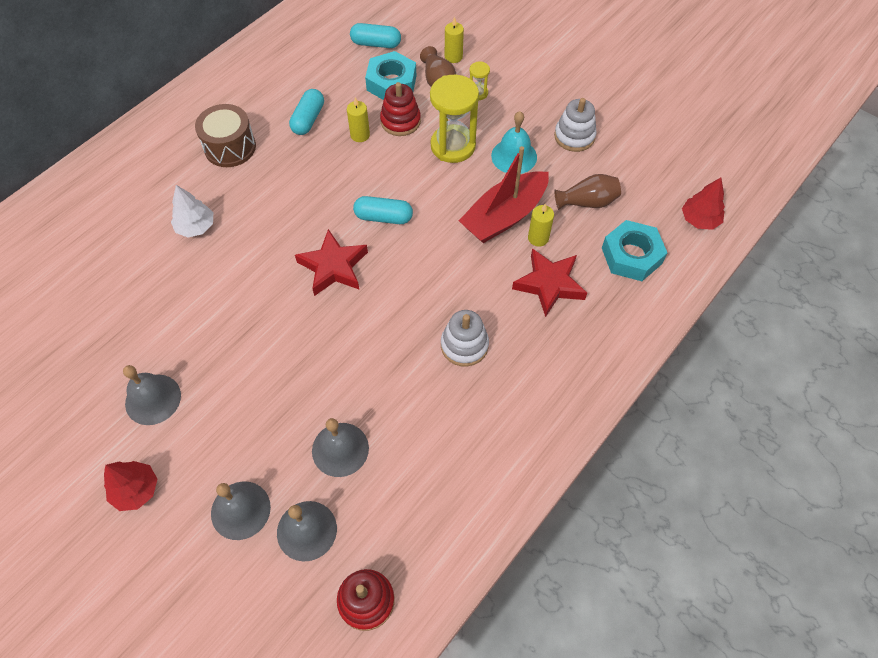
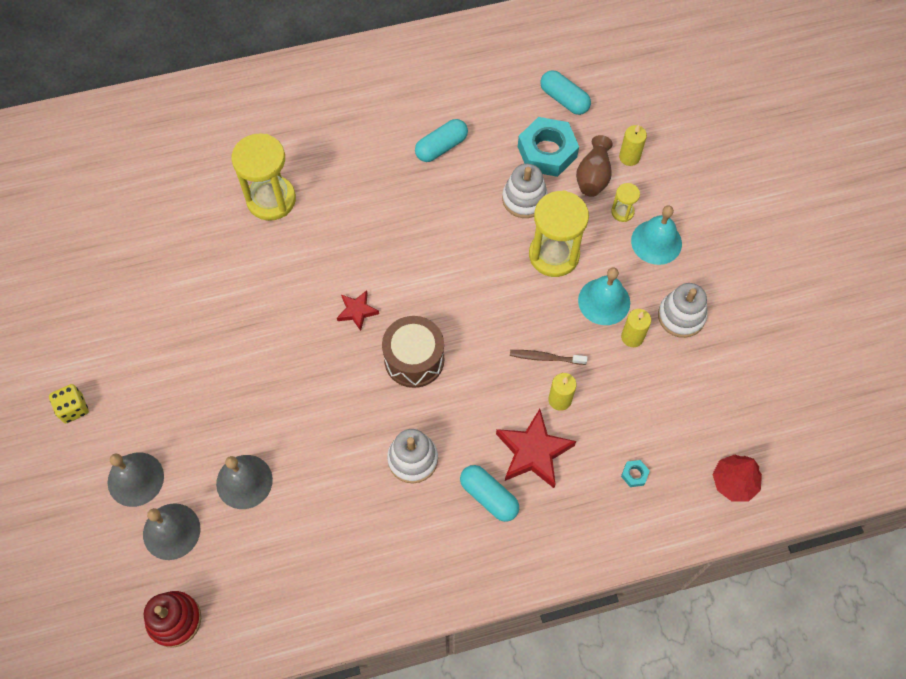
camera: 35 degrees right, 5 degrees up
red tree [104,461,158,511] -> yellow dice [49,384,89,423]
grey bell [123,365,181,425] -> none
white tree [171,185,213,238] -> yellow hourglass [231,133,296,221]
brown drum [195,104,256,167] -> brown drum moved to [382,316,444,388]
red star [295,229,368,296] -> red star [337,290,379,331], size x0.56
yellow candle [347,97,370,142] -> yellow candle moved to [621,309,651,347]
turquoise capsule [353,196,413,224] -> turquoise capsule moved to [460,465,519,522]
red stacking toy [380,82,421,136] -> white stacking toy [502,164,548,218]
red boat [458,146,549,243] -> brown toothbrush [510,350,588,365]
brown vase [554,174,621,210] -> none
turquoise nut [602,220,667,281] -> turquoise nut [621,460,650,487], size x0.40
none -> turquoise bell [631,206,682,265]

